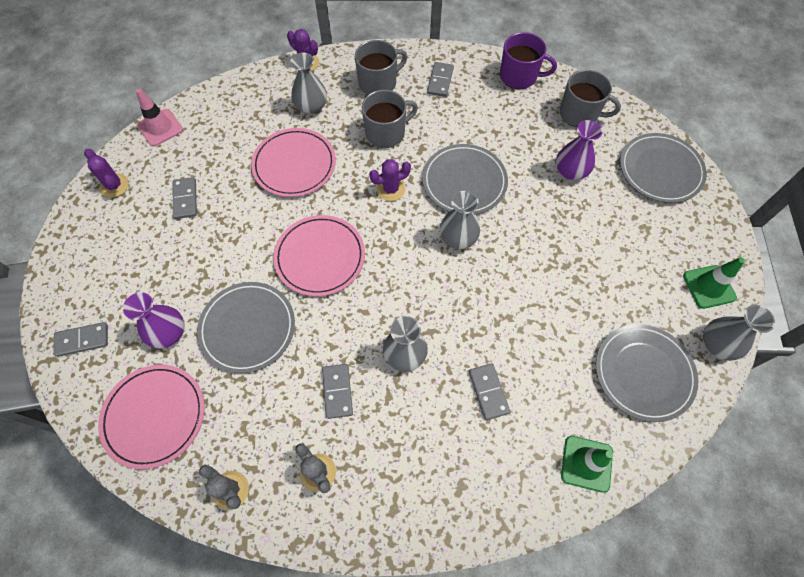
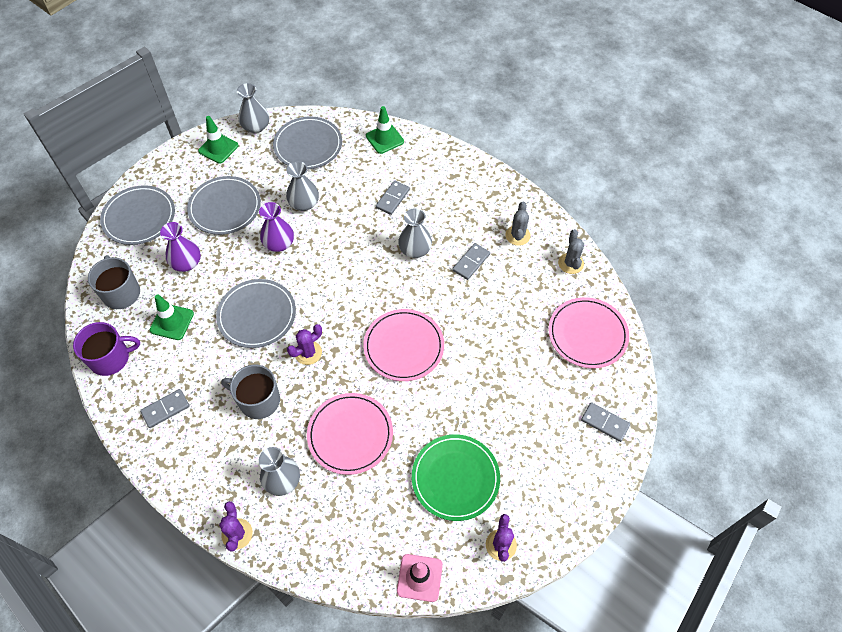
camera: 135 degrees left, 5 degrees down
purple vase [123,292,185,349] -> purple vase moved to [259,202,294,252]
grey domino [173,177,197,219] -> green plate [412,434,500,521]
grey plate [197,282,295,373] -> grey plate moved to [187,176,261,235]
grey mug [355,40,407,95] -> none
purple cactus [369,159,411,201] -> purple cactus turned 60 degrees counterclockwise [287,324,322,365]
grey vase [440,191,480,249] -> grey vase moved to [286,161,319,211]
purple mug [500,32,557,89] -> purple mug turned 105 degrees clockwise [73,322,140,376]
none -> green traffic cone [150,294,194,340]

